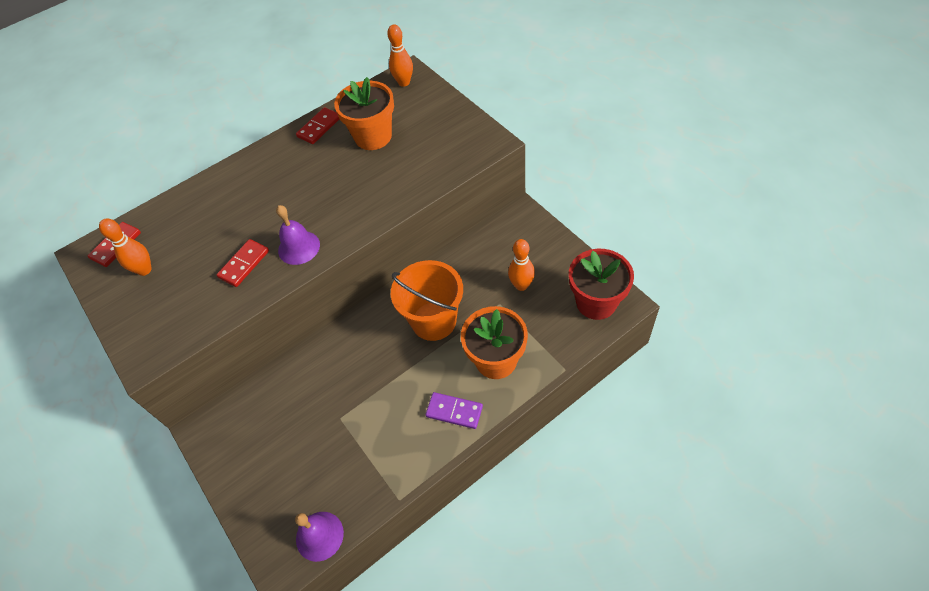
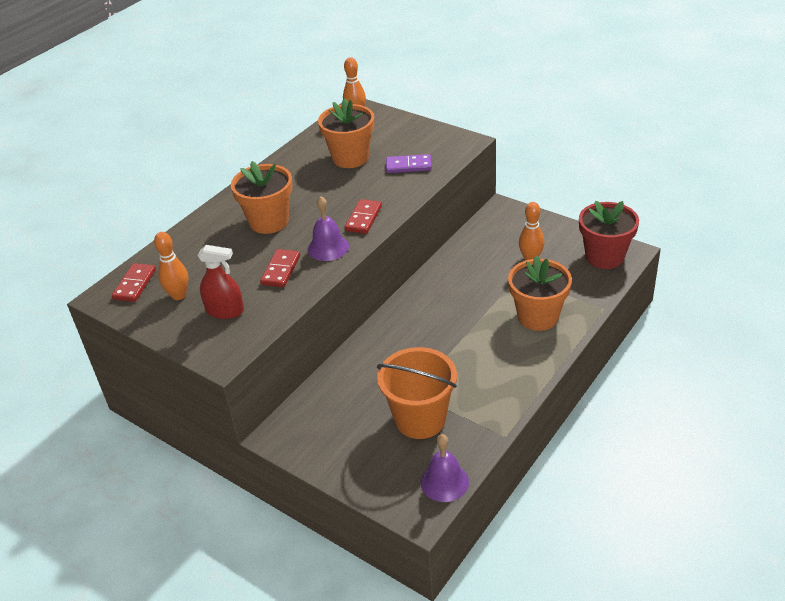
camera: 20 degrees left, 15 degrees down
red domino [296,107,339,144] -> red domino moved to [345,199,382,234]
orange bucket [391,260,463,341] -> orange bucket moved to [377,347,457,439]
purple domino [425,392,483,429] -> purple domino moved to [386,154,432,173]
none -> red spray bottle [197,245,244,319]
none -> orange flower pot [231,161,292,234]

